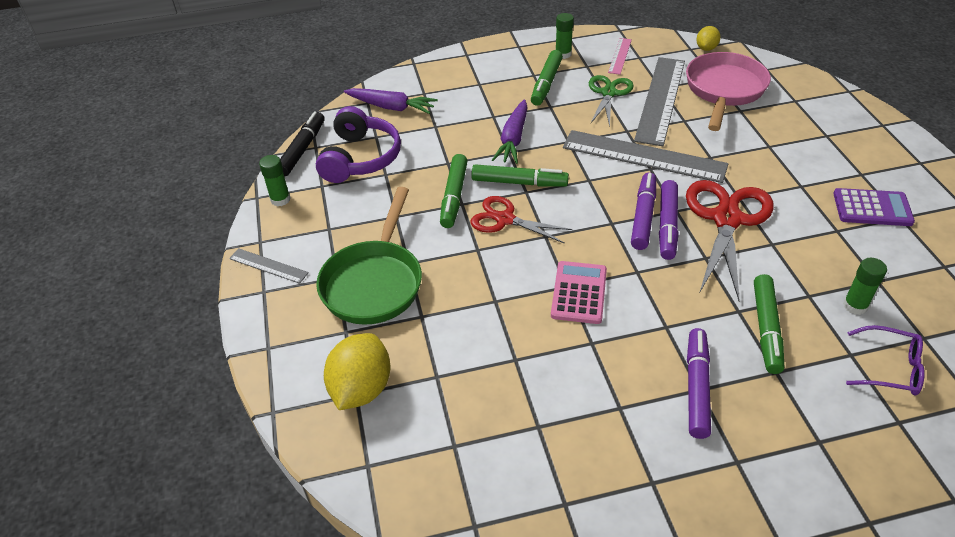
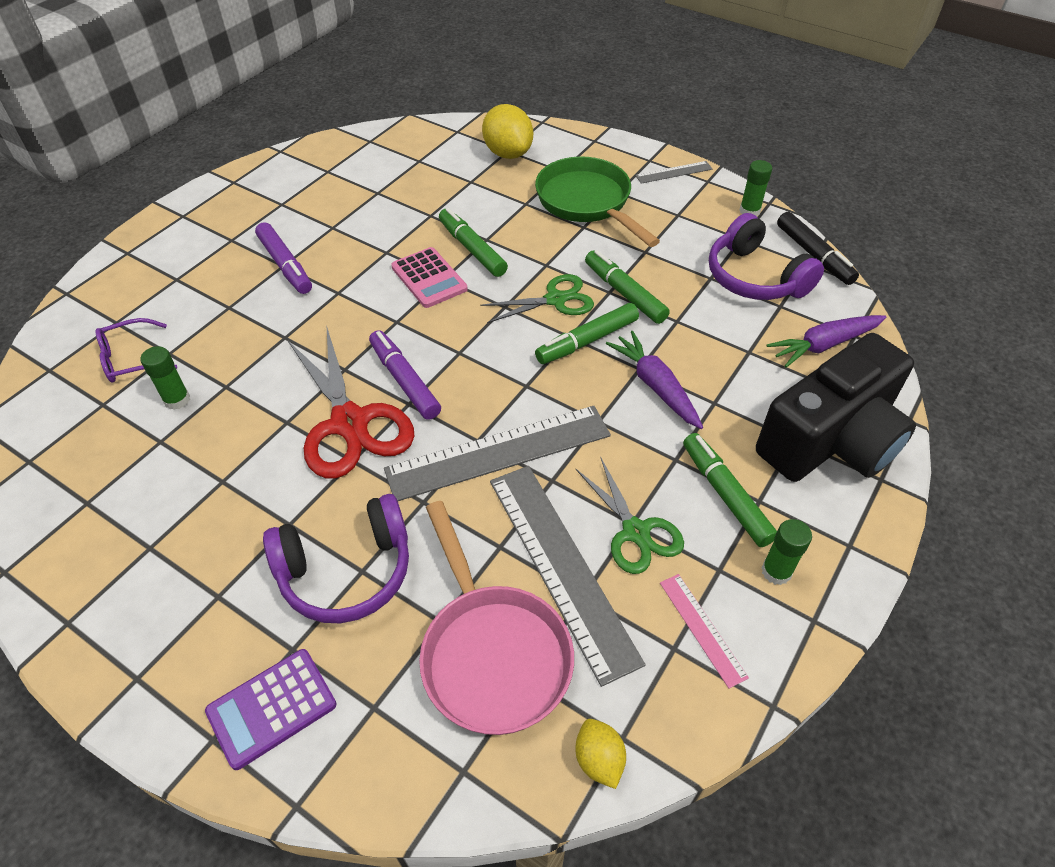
camera: 135 degrees right, 5 degrees up
red scissors [471,196,572,244] -> green scissors [480,274,594,323]
purple marker [631,173,656,250] -> none
green marker [754,274,784,374] -> green marker moved to [439,208,508,277]
purple calculator [833,188,915,226] -> purple calculator moved to [205,649,337,770]
none -> purple headphones [263,494,409,623]
none -> black camera [756,333,916,482]

